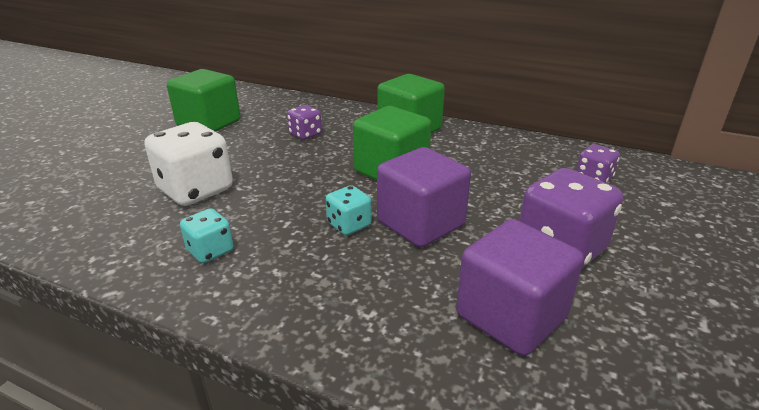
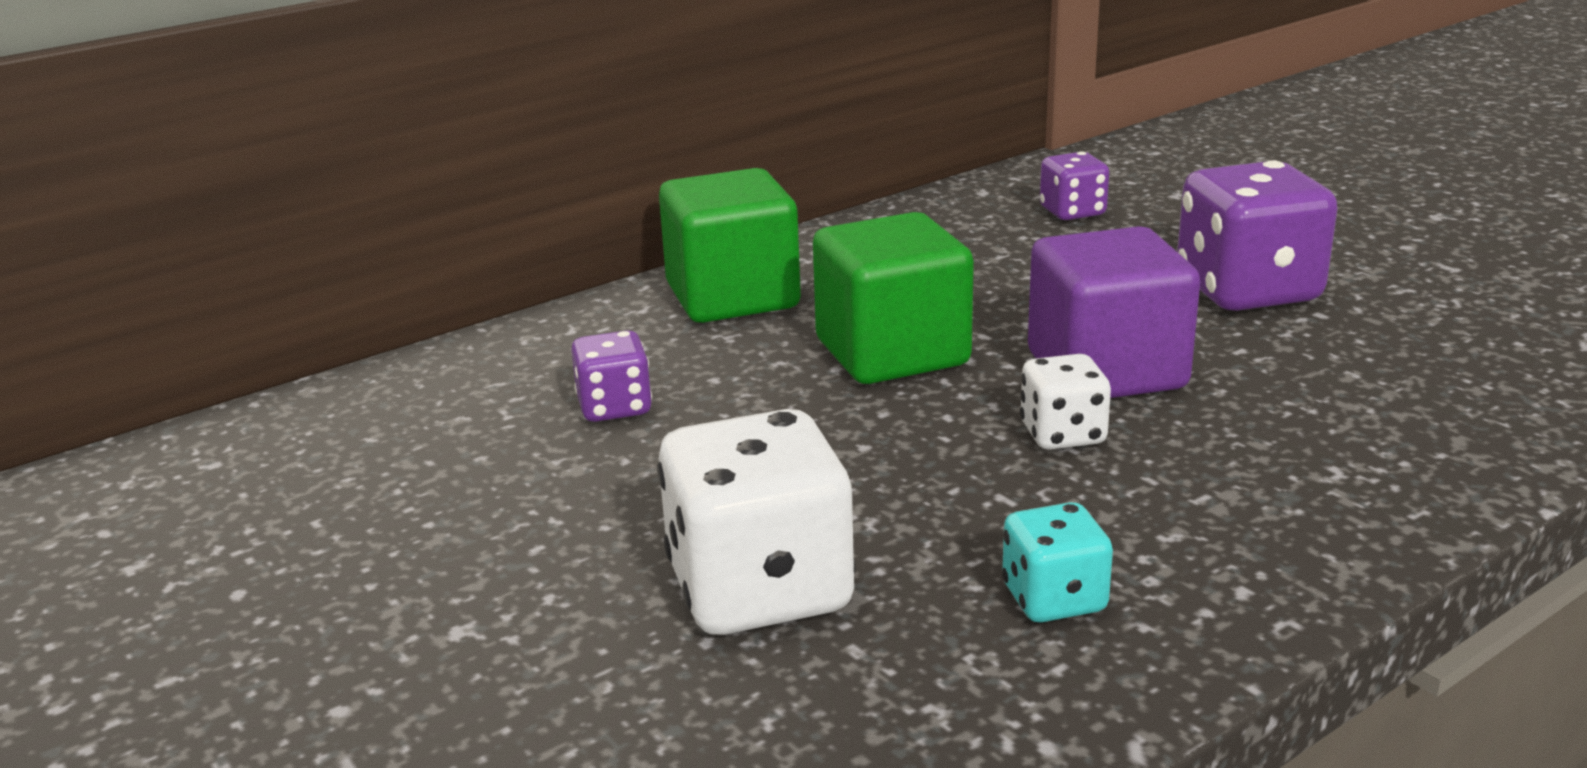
camera: 60 degrees left, 5 degrees down
green cube [167,69,240,132] -> none
turquoise dice [326,185,372,235] -> white dice [1020,354,1111,450]
purple cube [456,219,584,356] -> none

